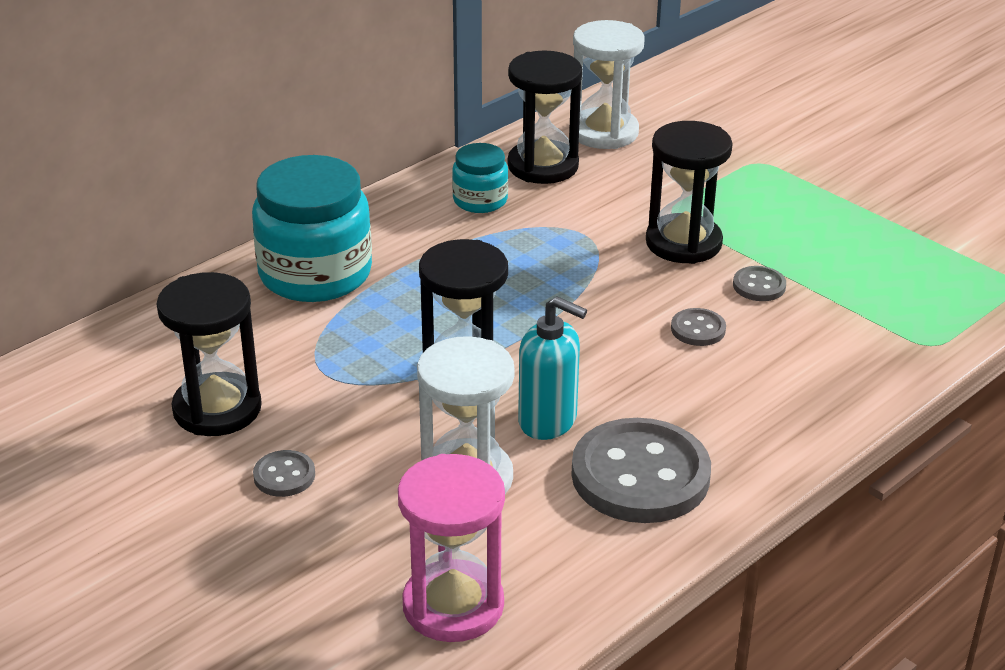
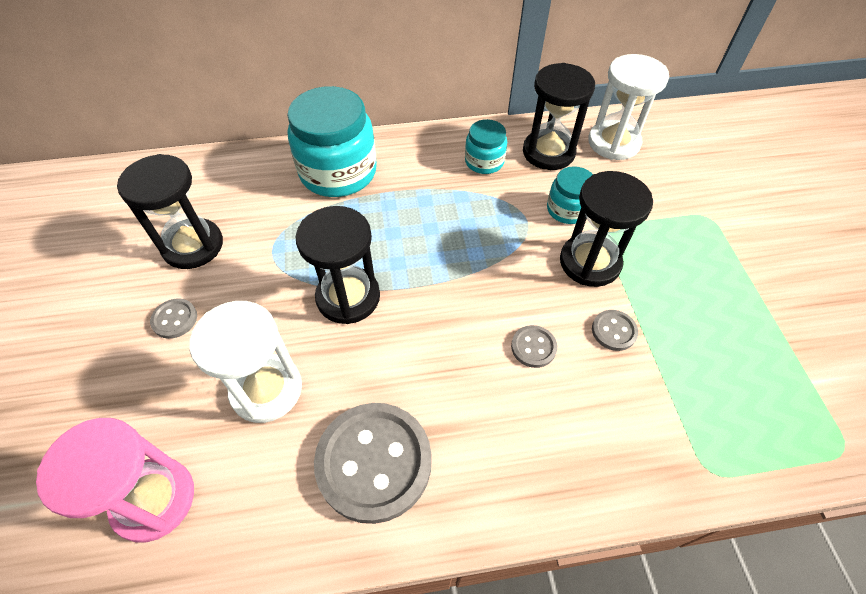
camera: 35 degrees right, 20 degrees up
turquoise soap dispenser [518,296,587,440] -> none
none -> turquoise jar [547,166,593,224]

